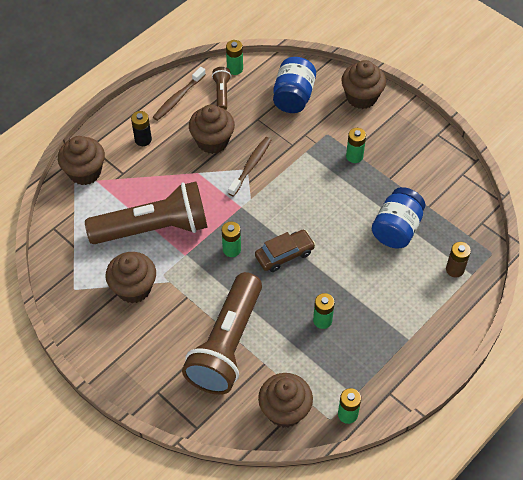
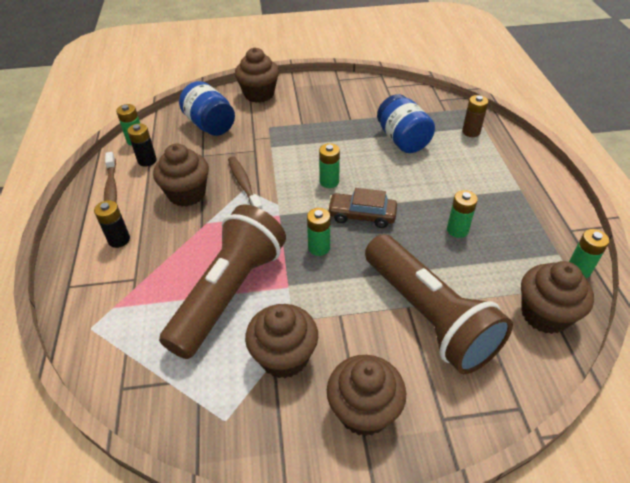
camera: 50 degrees left, 10 degrees down
brown cupcake [58,136,105,185] -> brown cupcake moved to [327,355,406,436]
brown flashlight [212,67,231,110] -> black battery [127,123,157,167]
brown car [255,230,315,272] -> brown car turned 90 degrees counterclockwise [327,188,397,228]
green battery [346,128,366,163] -> green battery moved to [319,143,340,188]

